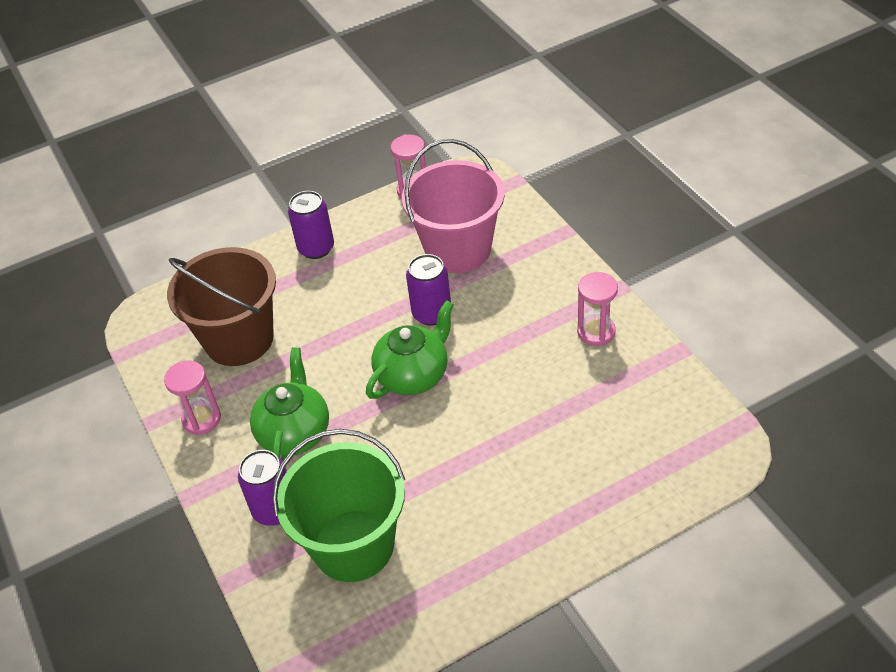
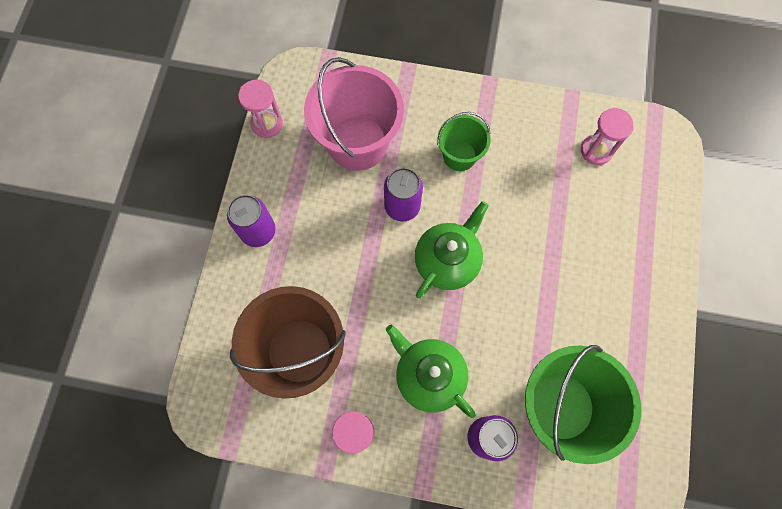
camera: 55 degrees left, 25 degrees up
green teapot [366,300,454,399] -> green teapot turned 45 degrees clockwise [415,201,489,298]
pink hourglass [577,272,618,346] -> pink hourglass moved to [581,108,634,165]
none -> green bucket [437,112,491,171]

